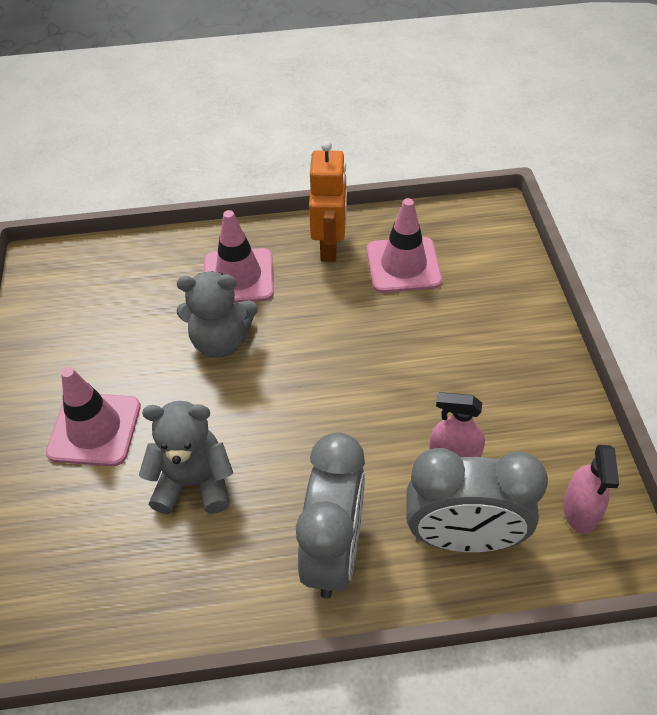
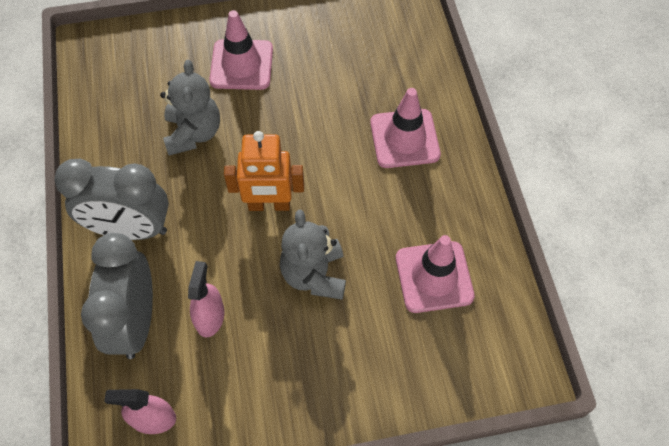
camera: 85 degrees right, 10 degrees up
grey teddy bear [177,271,258,358] -> grey teddy bear moved to [280,210,346,300]
orange robot [309,141,347,262] -> orange robot moved to [224,131,304,211]

